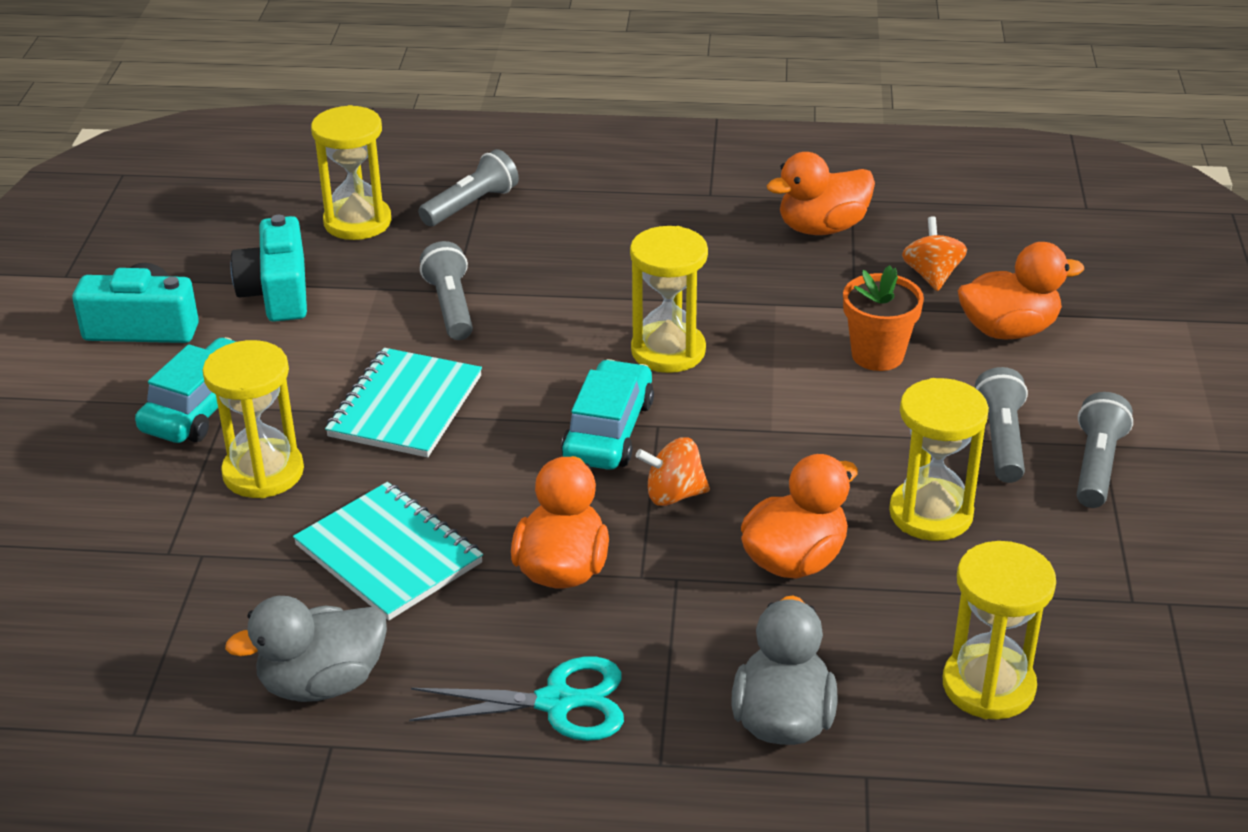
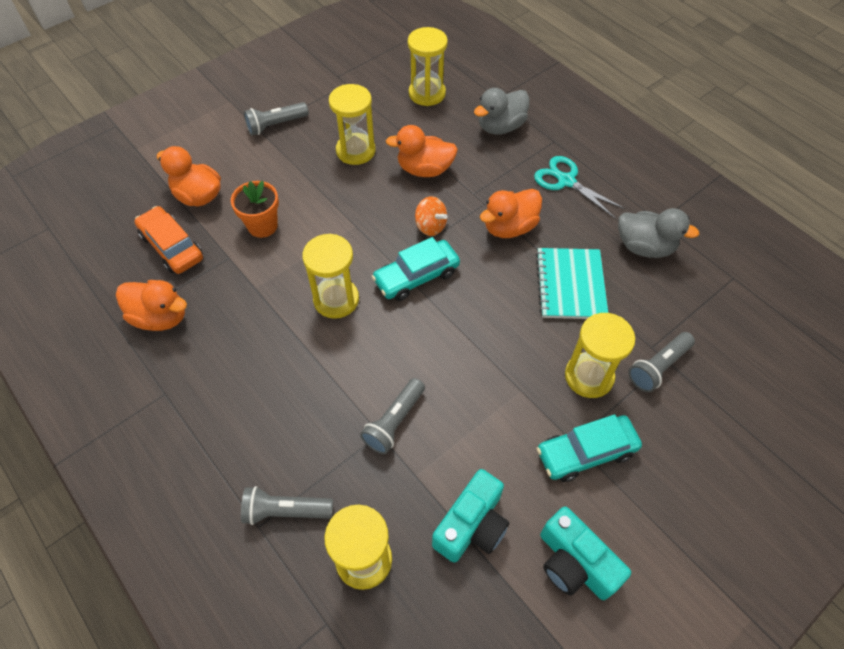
camera: 135 degrees left, 20 degrees up
turquoise notebook [325,348,482,457] -> none
orange spinning top [902,216,967,291] -> orange car [134,206,203,274]
grey flashlight [975,367,1028,483] -> grey flashlight moved to [628,332,695,392]

